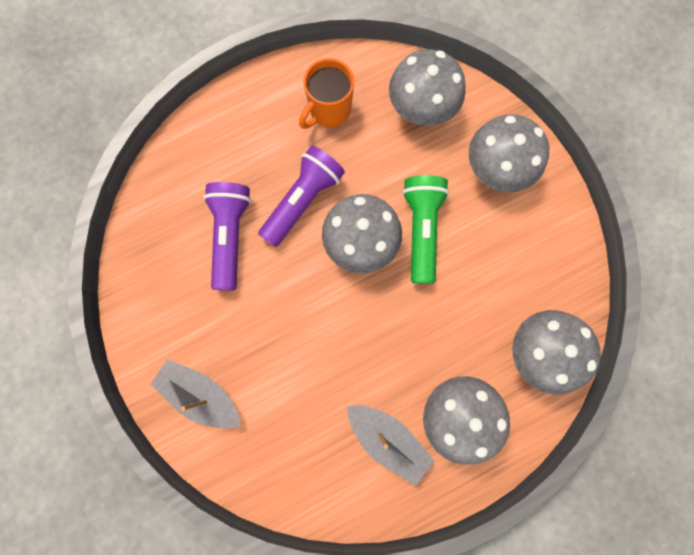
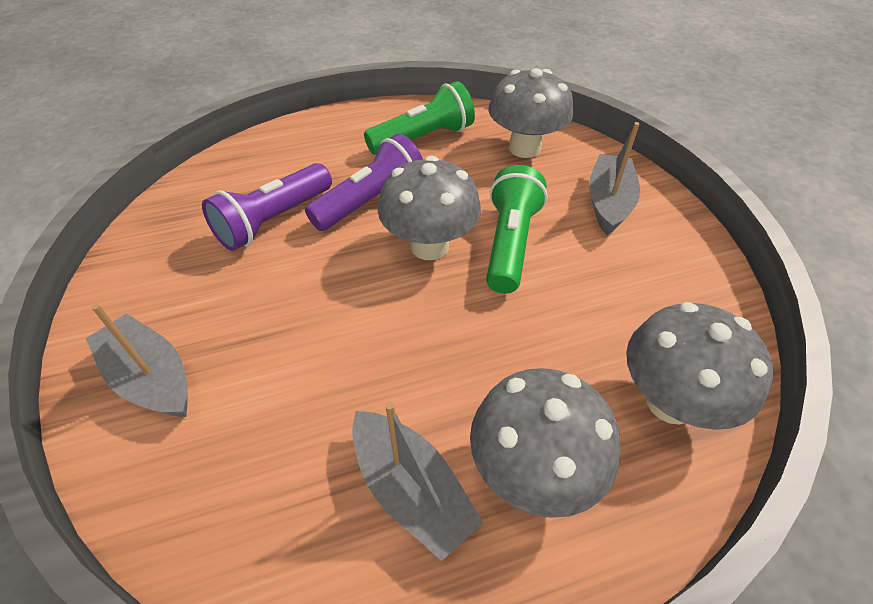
camera: 10 degrees right, 30 degrees down
purple flashlight [203,182,251,290] -> purple flashlight turned 150 degrees counterclockwise [202,163,332,251]
orange mug [299,58,354,129] -> green flashlight [364,81,475,155]
grey mushroom [469,114,549,193] -> grey boat [589,122,640,235]

